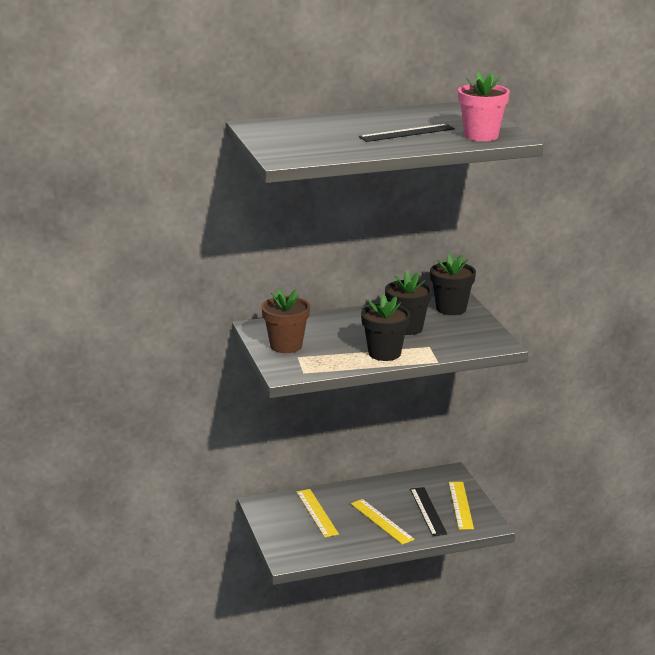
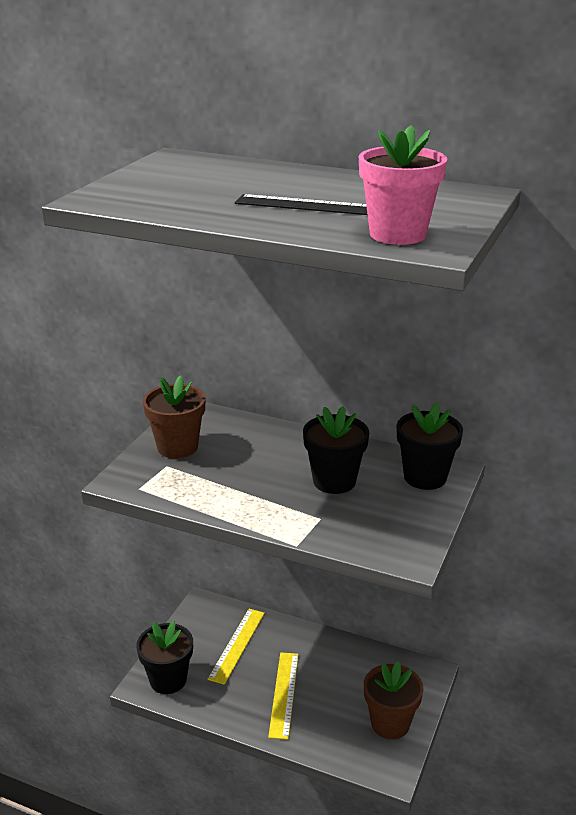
camera: 40 degrees right, 5 degrees up
black flower pot [361,294,410,361] -> black flower pot moved to [136,621,193,694]
black ruler [410,487,447,536] -> none
yellow ruler [449,482,474,530] -> brown flower pot [364,661,424,739]

